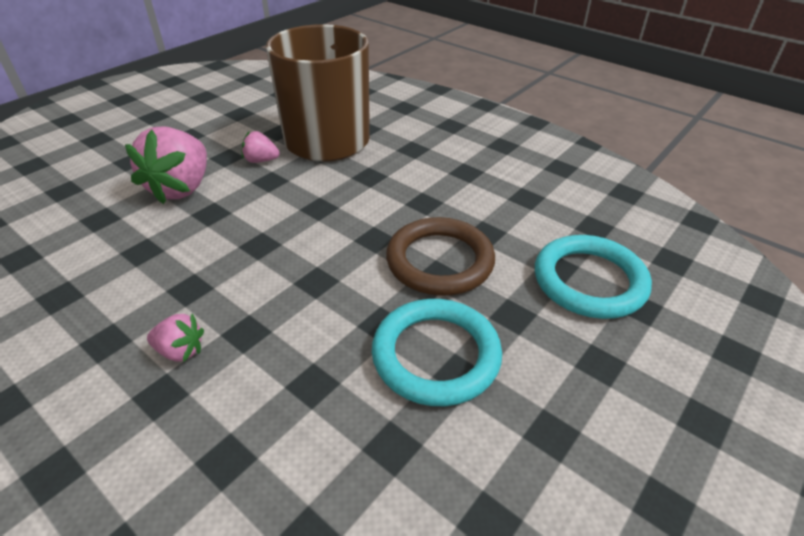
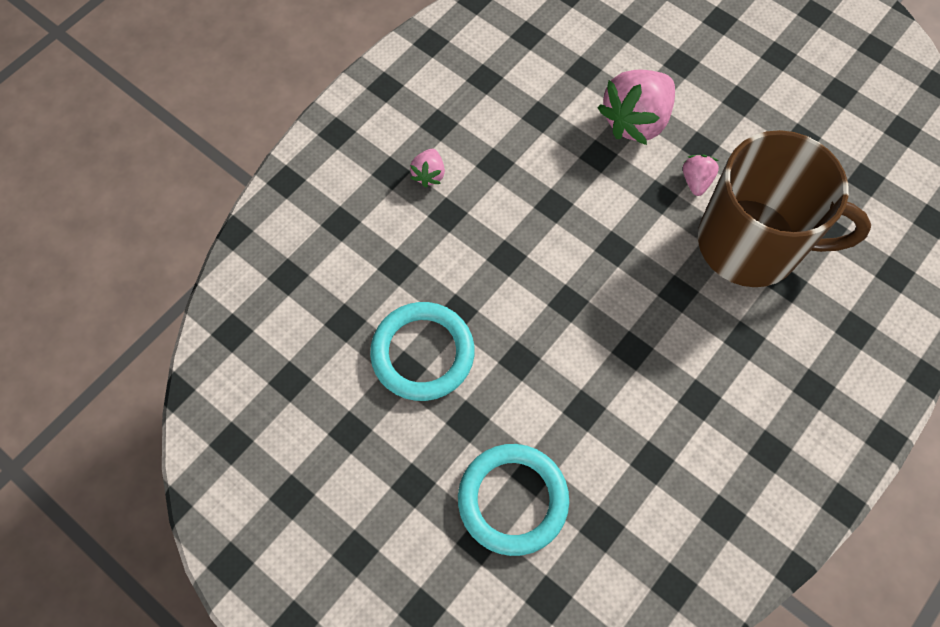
camera: 90 degrees right, 25 degrees up
pink strawberry [125,127,207,204] -> pink strawberry turned 60 degrees counterclockwise [597,70,675,145]
brown ring [386,217,495,296] -> none

